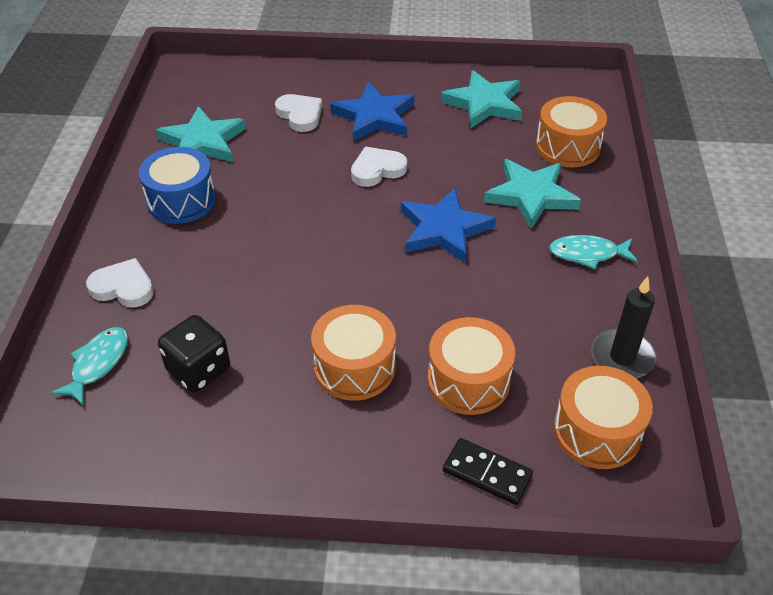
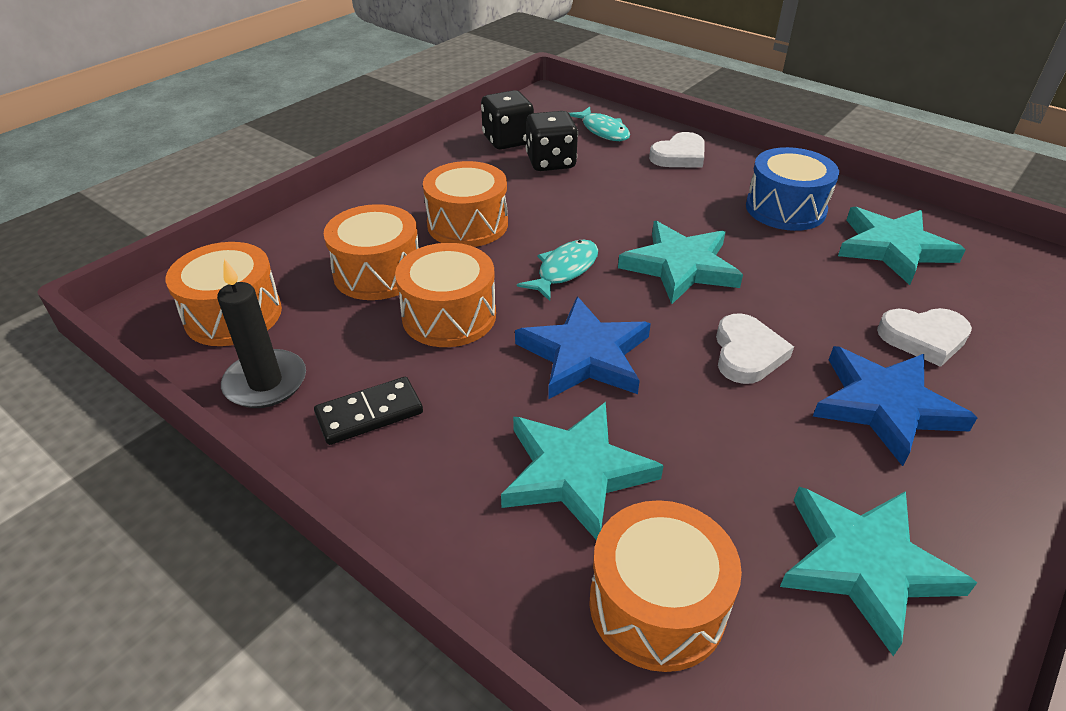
camera: 125 degrees right, 5 degrees down
black domino [443,438,533,505] -> black domino moved to [314,377,423,445]
turquoise fish [549,235,638,269] -> turquoise fish moved to [517,240,598,301]
none -> orange drum [395,243,496,347]
none -> black dice [481,90,534,150]
none -> turquoise star [618,221,743,304]

